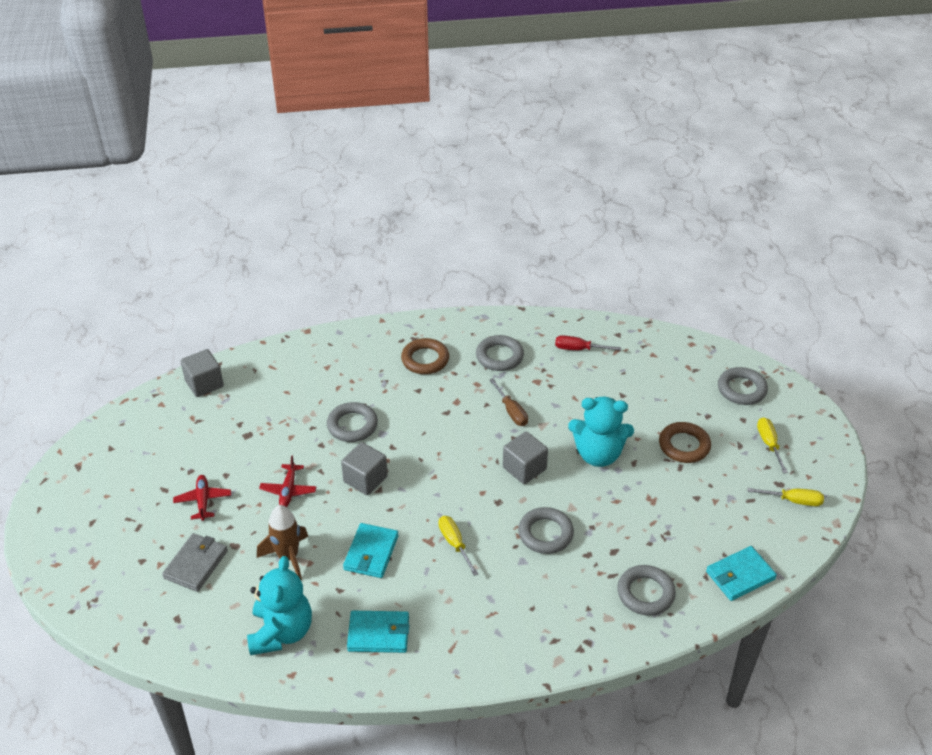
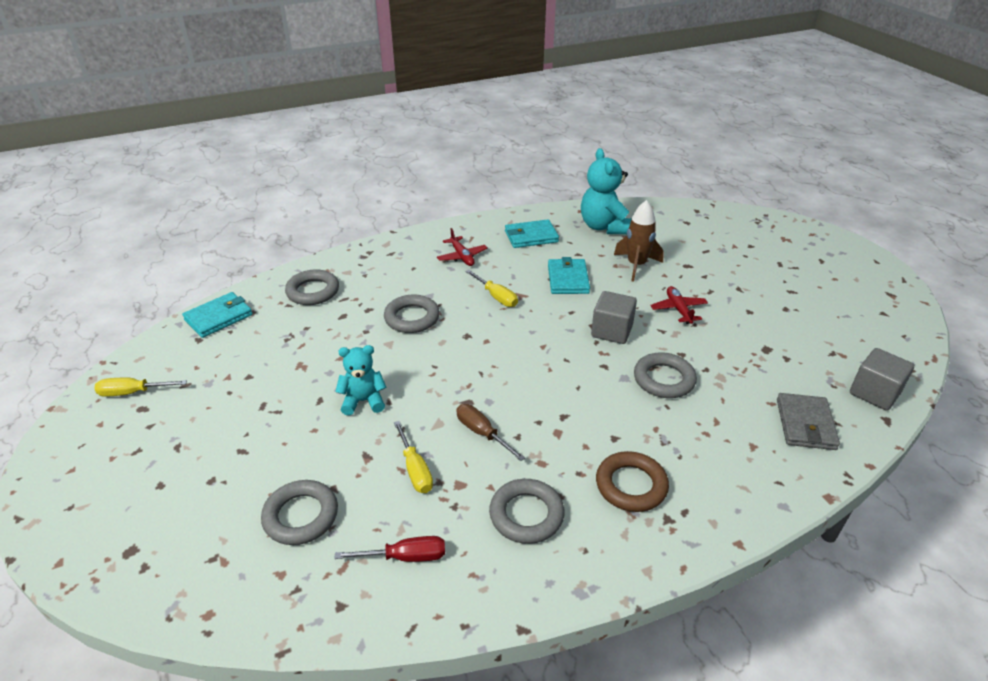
camera: 165 degrees right, 5 degrees down
grey wallet [162,533,228,592] -> grey wallet moved to [777,393,840,450]
red plane [173,475,231,521] -> red plane moved to [437,228,488,266]
grey cube [503,431,548,484] -> none
turquoise teddy bear [568,397,634,467] -> turquoise teddy bear [335,345,386,416], size x0.62
brown ring [659,422,711,463] -> none
grey ring [718,367,768,405] -> grey ring moved to [261,480,338,545]
yellow screwdriver [757,417,788,473] -> yellow screwdriver moved to [394,421,433,493]

